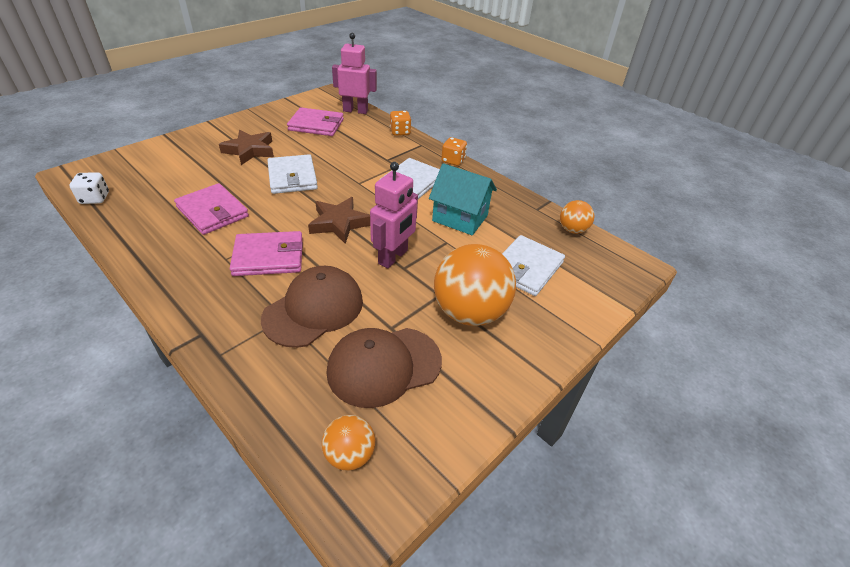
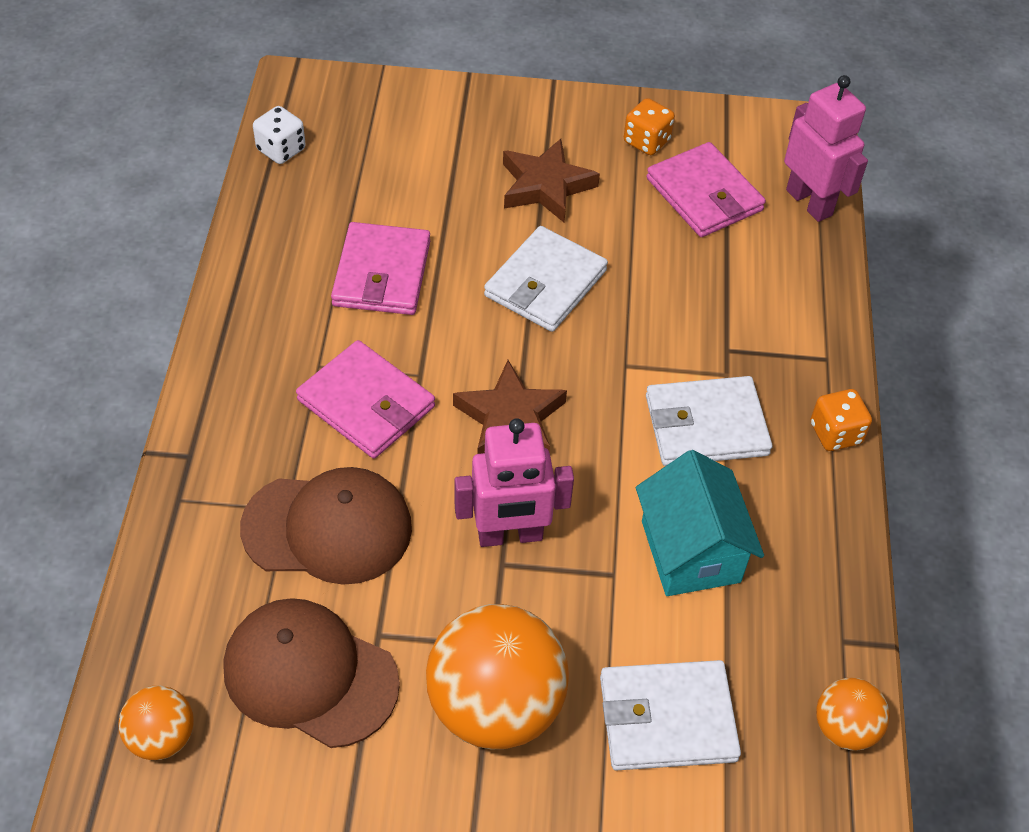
camera: 50 degrees right, 10 degrees up
orange dice [390,111,411,136] -> orange dice moved to [624,98,675,155]

